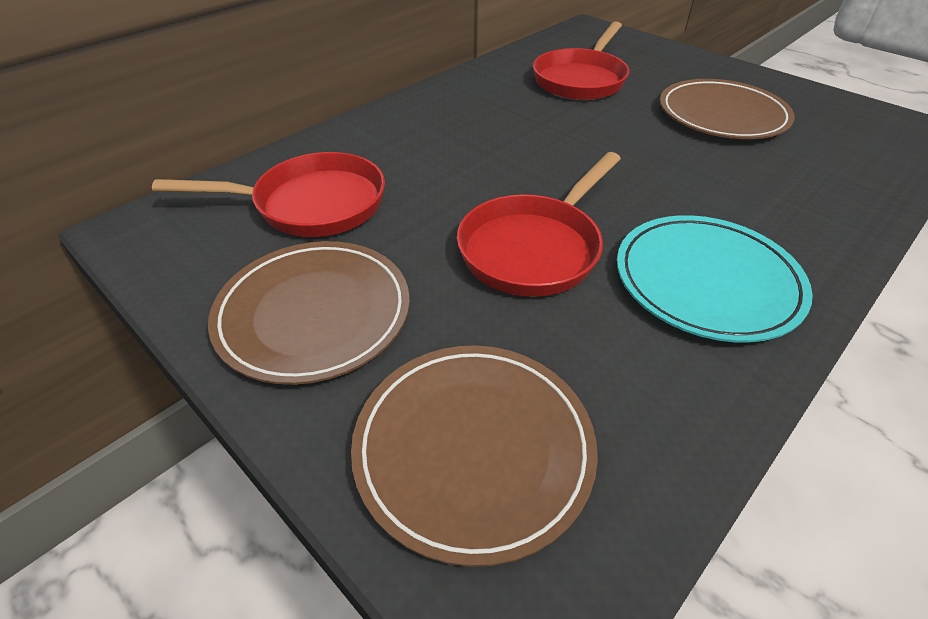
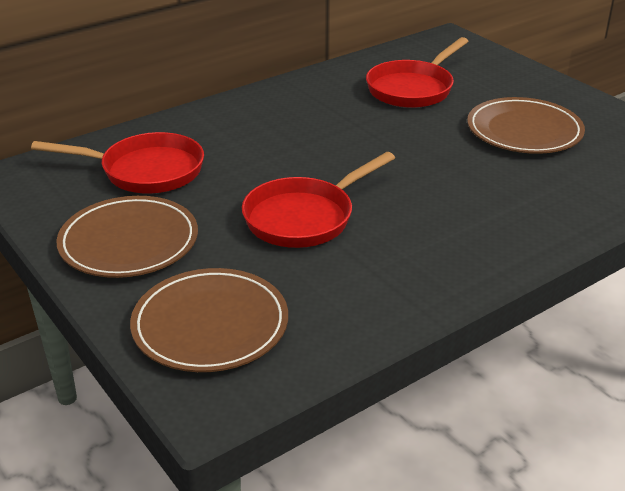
camera: 10 degrees right, 10 degrees down
turquoise plate [617,215,813,343] -> none

